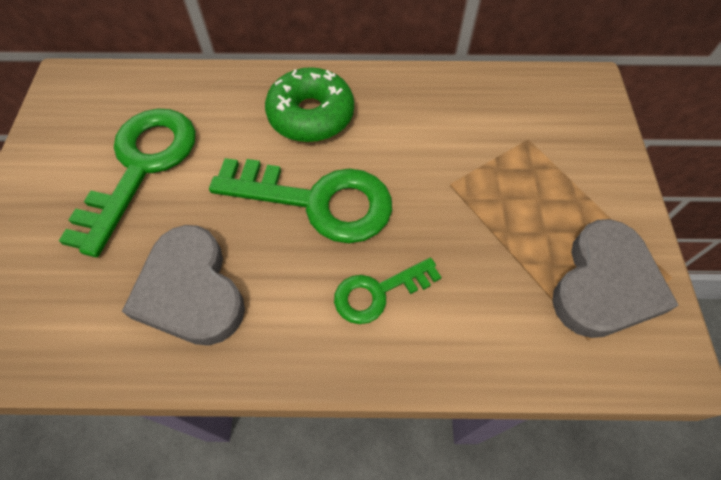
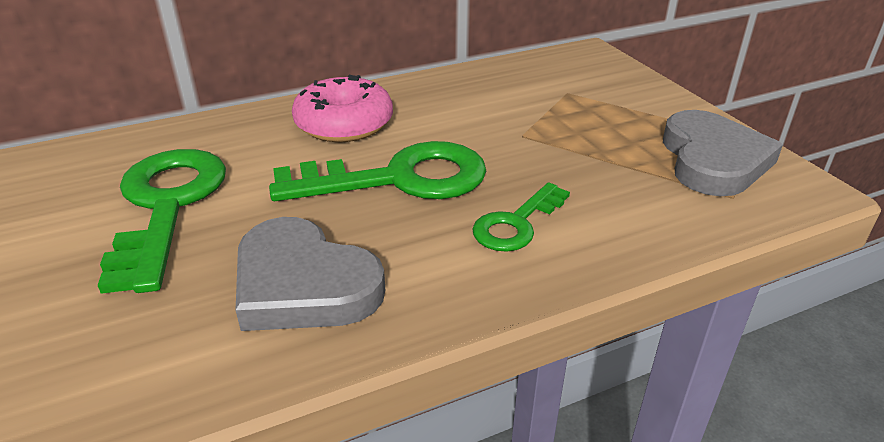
camera: 25 degrees left, 25 degrees down
green donut [265,67,354,142] -> pink donut [292,75,393,142]

